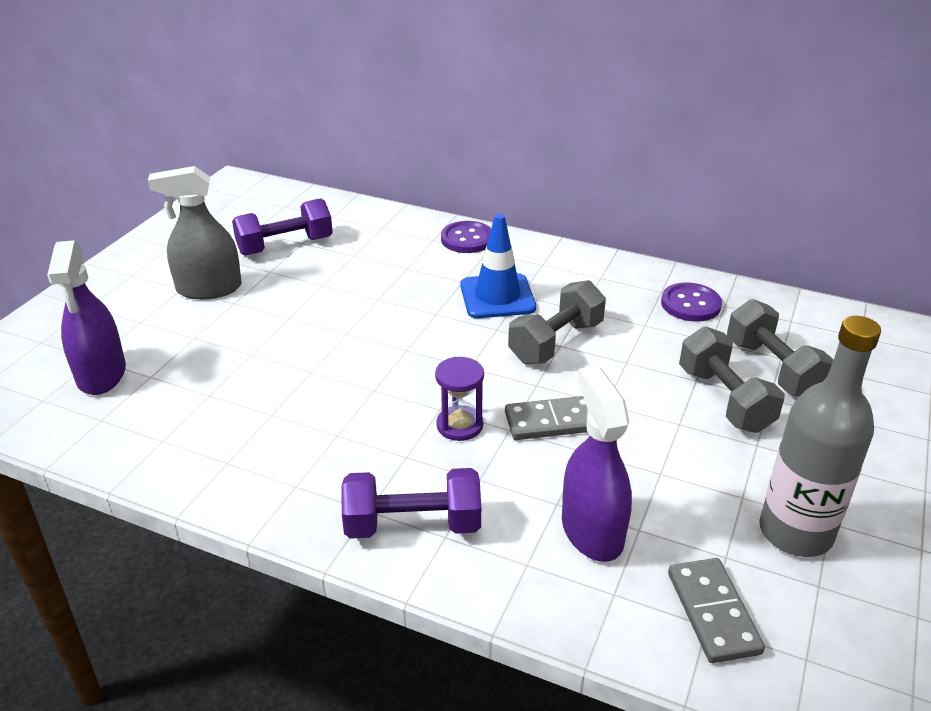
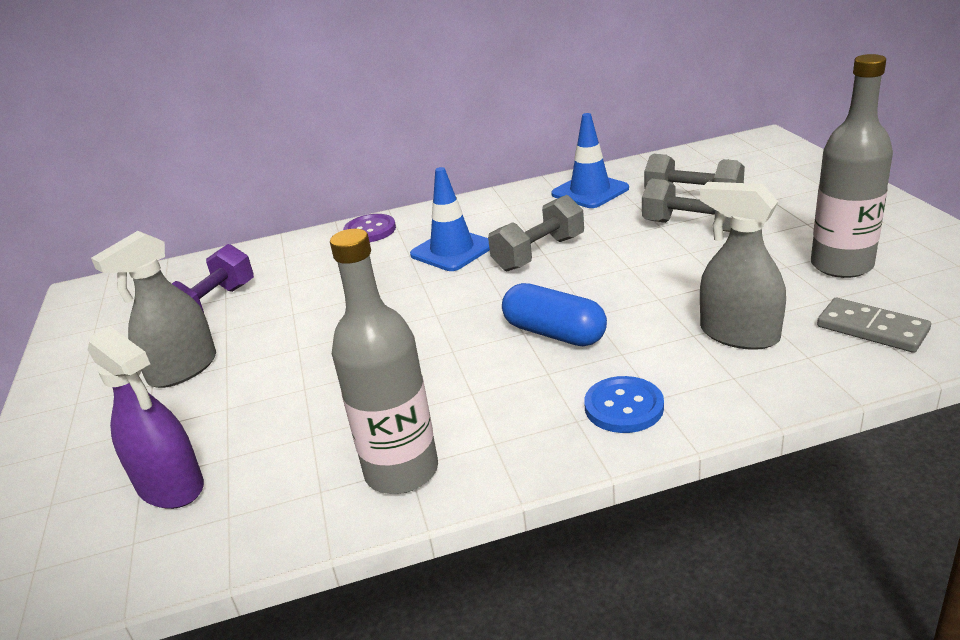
camera: 35 degrees left, 5 degrees down
purple dumbbell [342,468,481,539] -> blue button [584,376,664,433]
purple hourglass [435,357,484,441] -> blue capsule [502,283,607,346]
grey domino [505,396,588,440] -> none
grey dumbbell [508,280,606,364] -> grey dumbbell turned 45 degrees clockwise [488,195,584,271]
purple spray bottle [562,366,632,562] -> grey spray bottle [700,182,786,350]
purple button [661,283,722,322] -> blue traffic cone [551,113,629,208]
none -> grey bottle [330,229,438,494]

